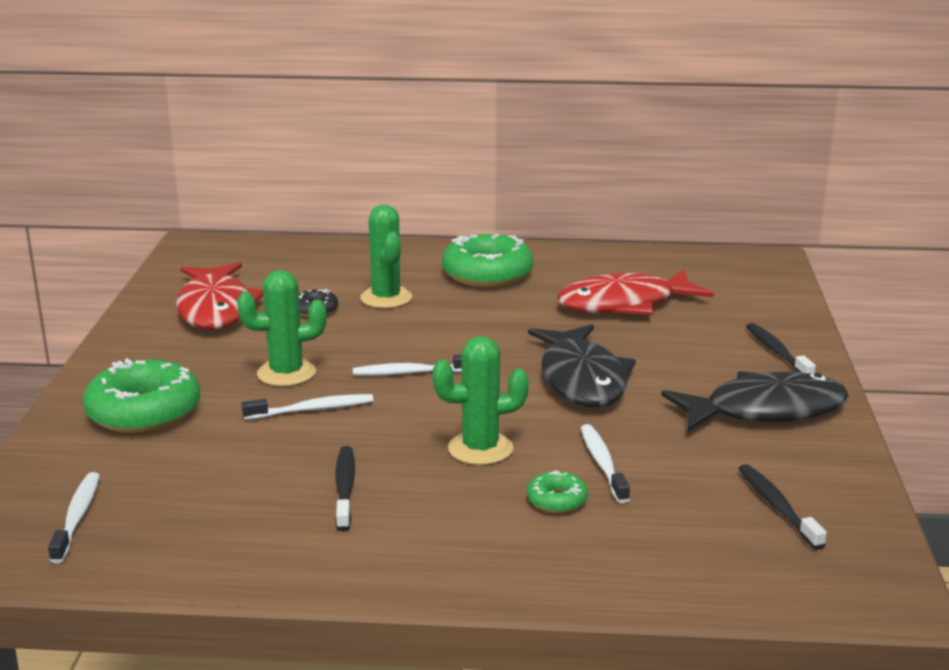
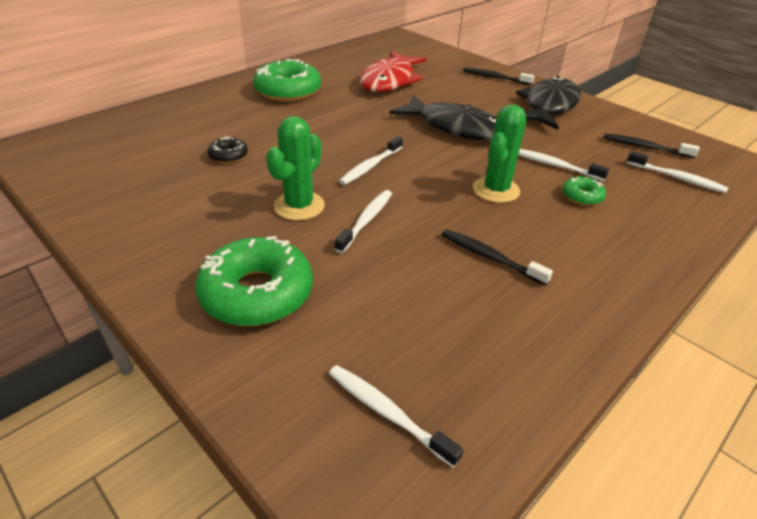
camera: 50 degrees left, 15 degrees up
red fish [176,262,263,329] -> none
green cactus [360,205,412,308] -> none
none -> white toothbrush [627,151,728,193]

